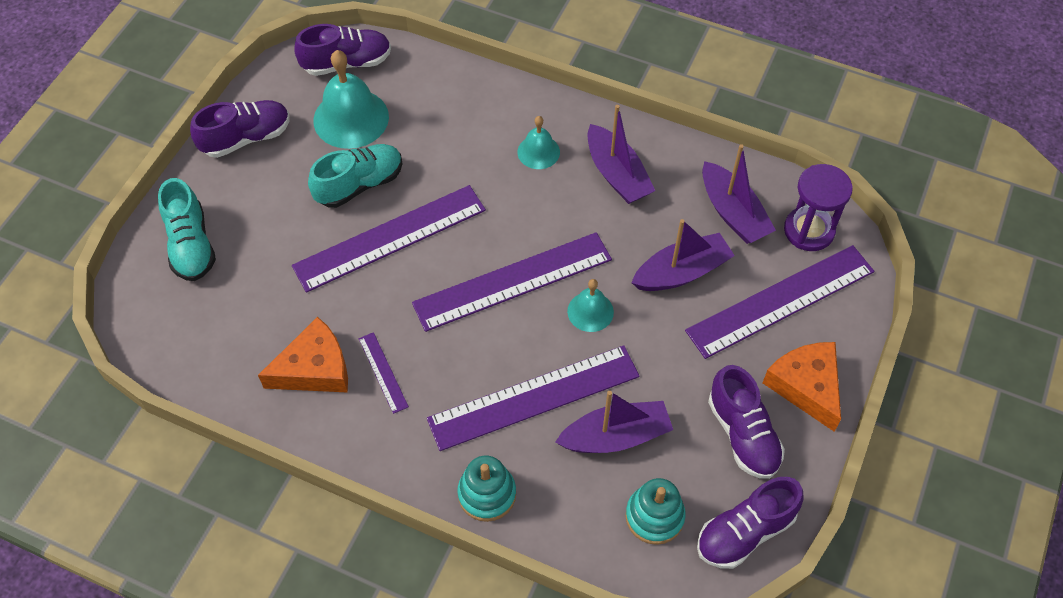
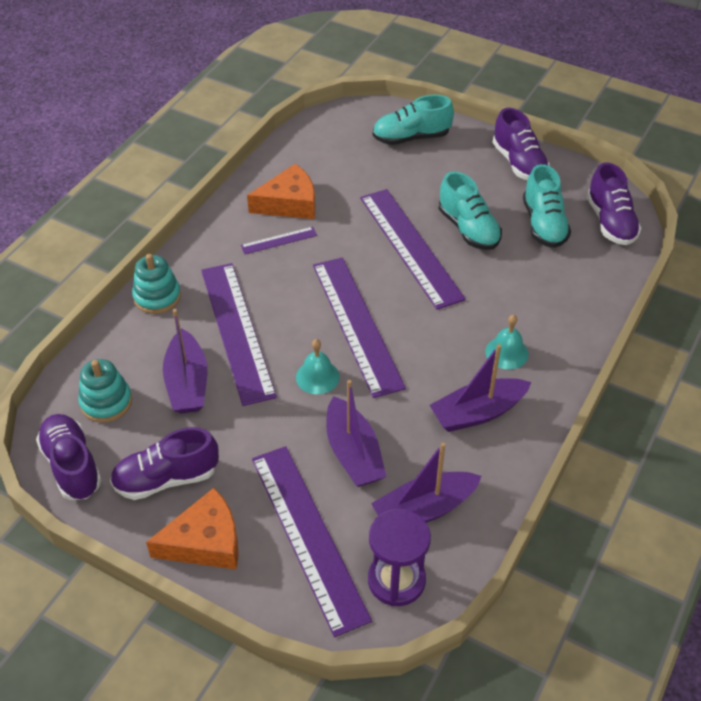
camera: 95 degrees right, 10 degrees down
orange cheese [258,317,348,393] -> orange cheese turned 90 degrees counterclockwise [247,164,315,219]
turquoise bell [313,50,389,149] -> turquoise shoe [523,164,571,248]

